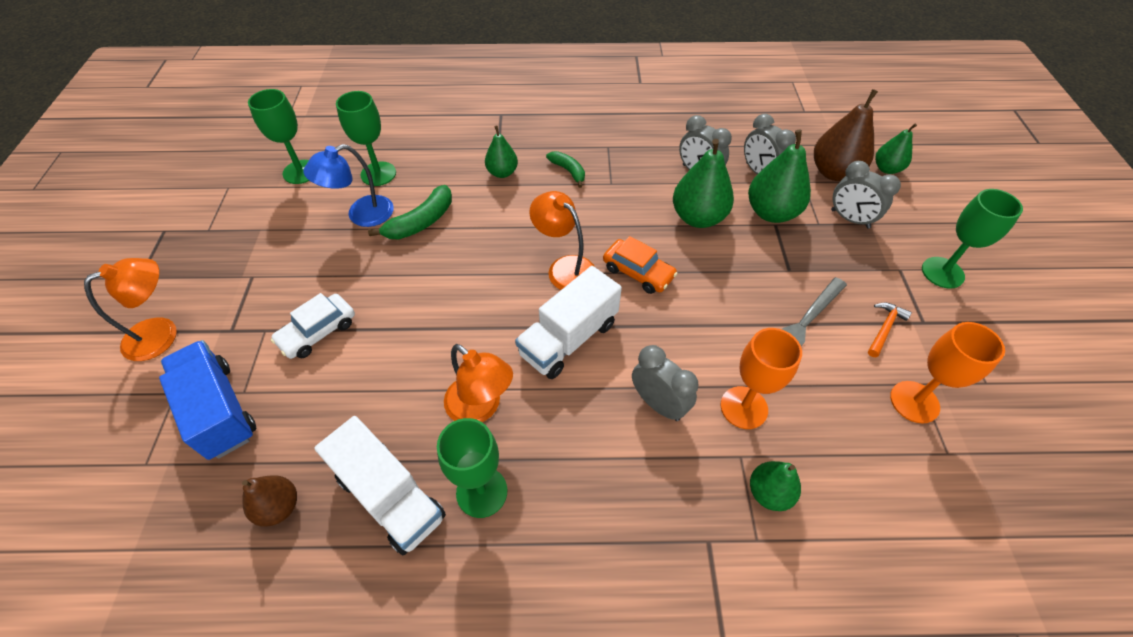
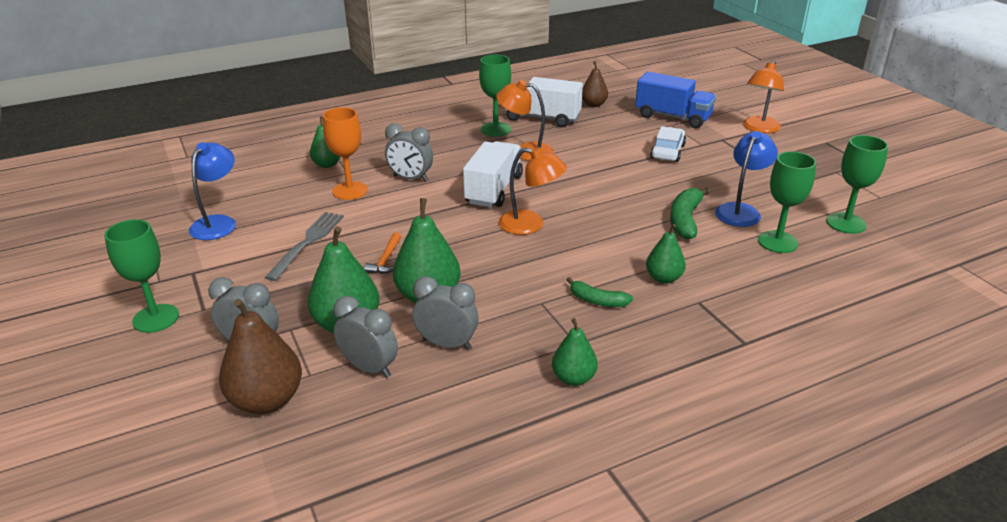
camera: 155 degrees right, 20 degrees down
orange car [603,236,678,294] -> none
orange hammer [868,303,912,357] -> orange hammer moved to [364,232,401,274]
green pear [875,124,917,174] -> green pear moved to [552,318,598,386]
orange goblet [890,322,1005,423] -> blue lamp [189,142,236,240]

